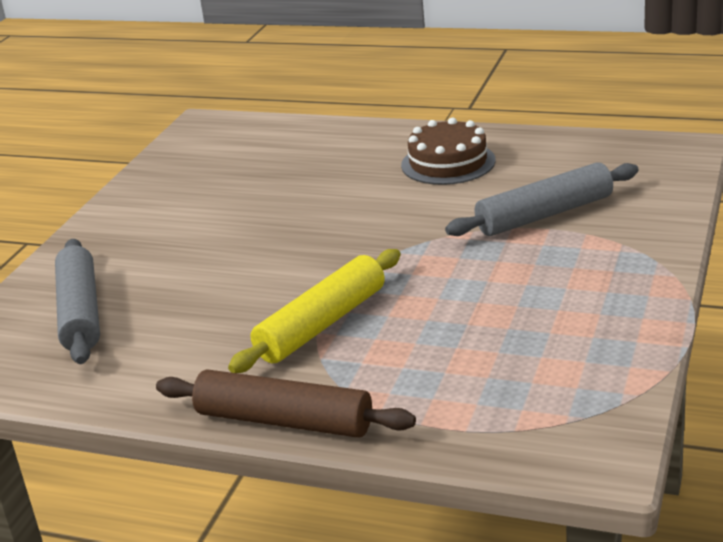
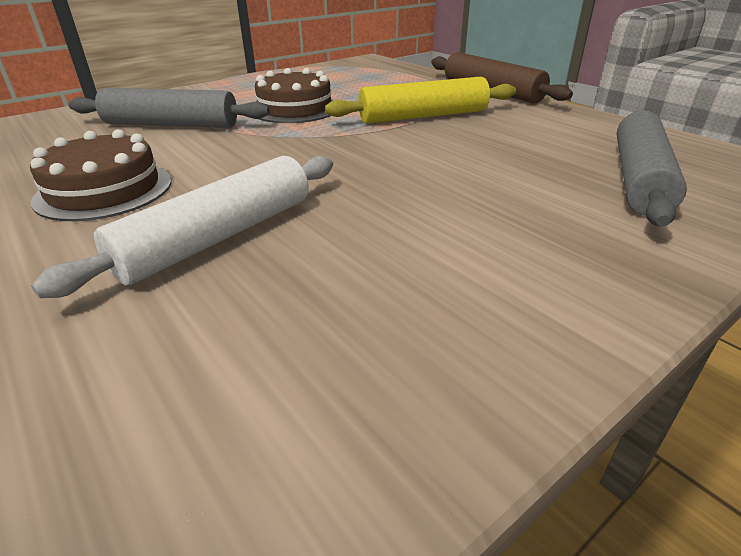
camera: 150 degrees left, 5 degrees up
none -> white rolling pin [31,156,333,298]
none -> brown cake [255,68,333,123]

